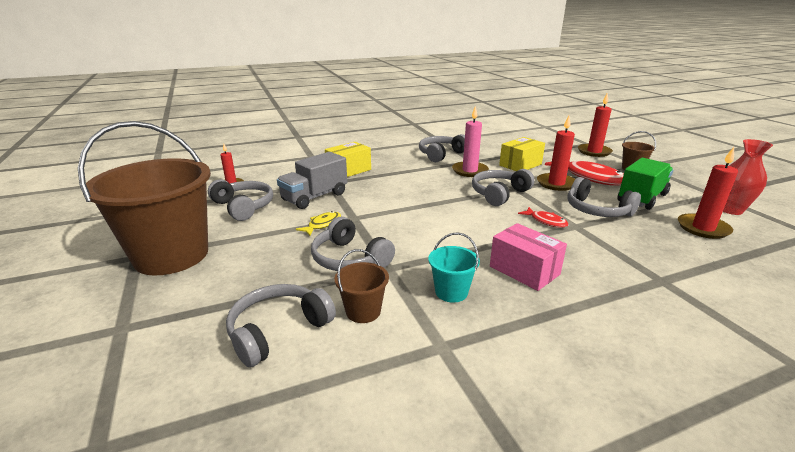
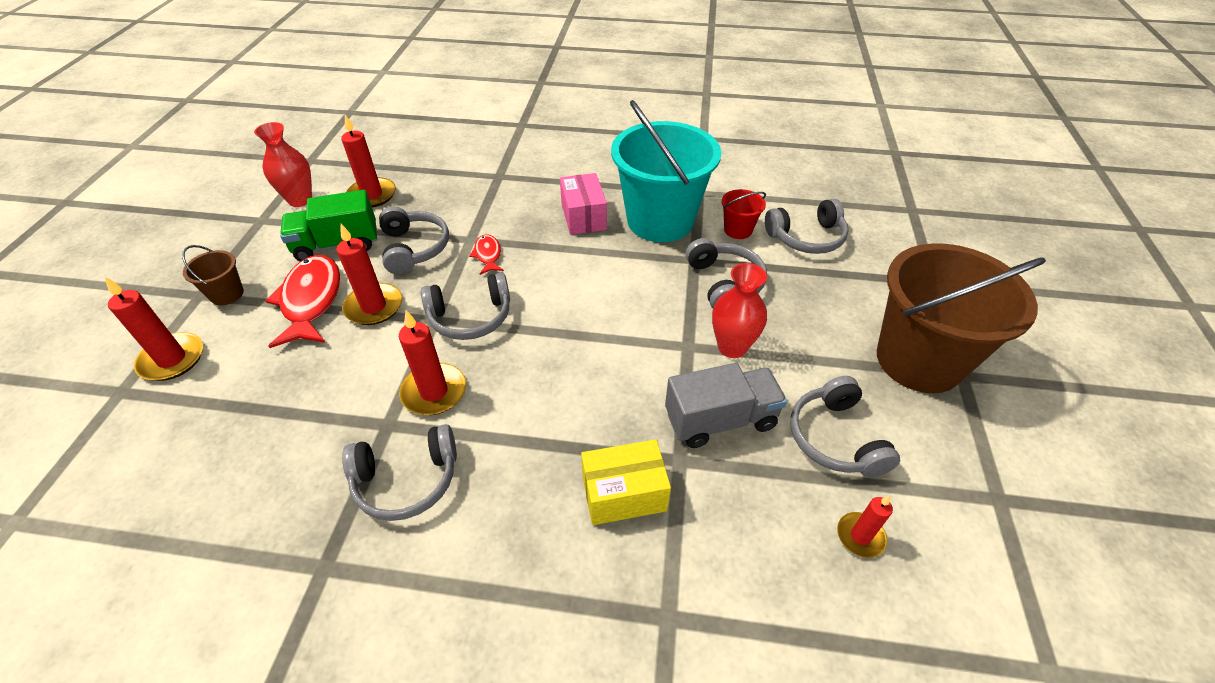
camera: 150 degrees left, 20 degrees up
yellow fish [296,211,341,236] -> red vase [712,263,767,358]
brown bucket [334,249,389,323] -> red bucket [722,189,766,239]
turquoise bucket [428,232,480,302] -> turquoise bucket [611,100,721,242], size x2.40
pink candle [452,105,489,177] -> red candle [399,310,466,415]
yellow box [499,137,545,171] -> none

